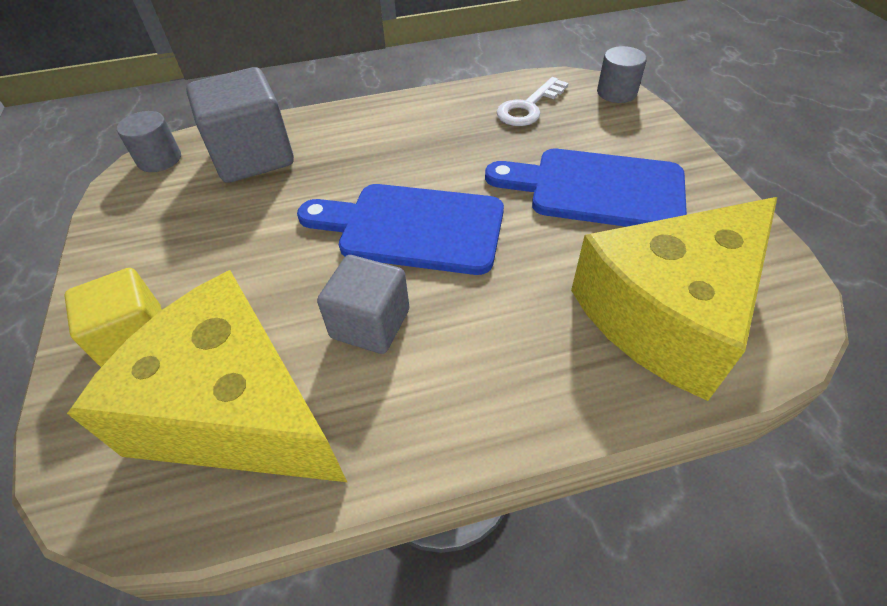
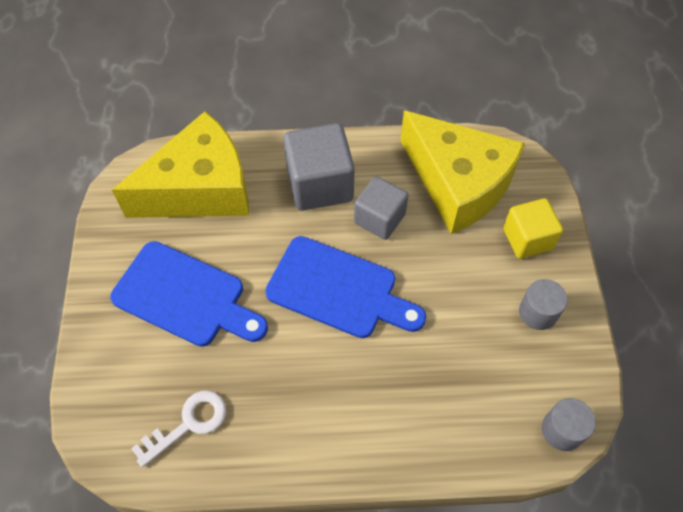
camera: 170 degrees left, 10 degrees up
grey cube [186,67,294,183] -> grey cube moved to [283,123,355,211]
grey cylinder [597,46,647,103] -> grey cylinder moved to [519,279,568,330]

